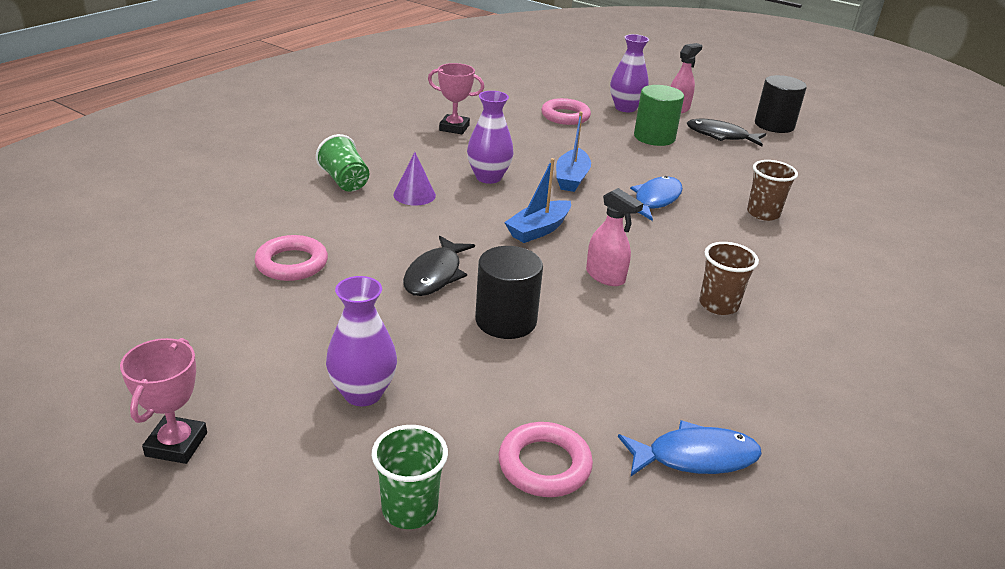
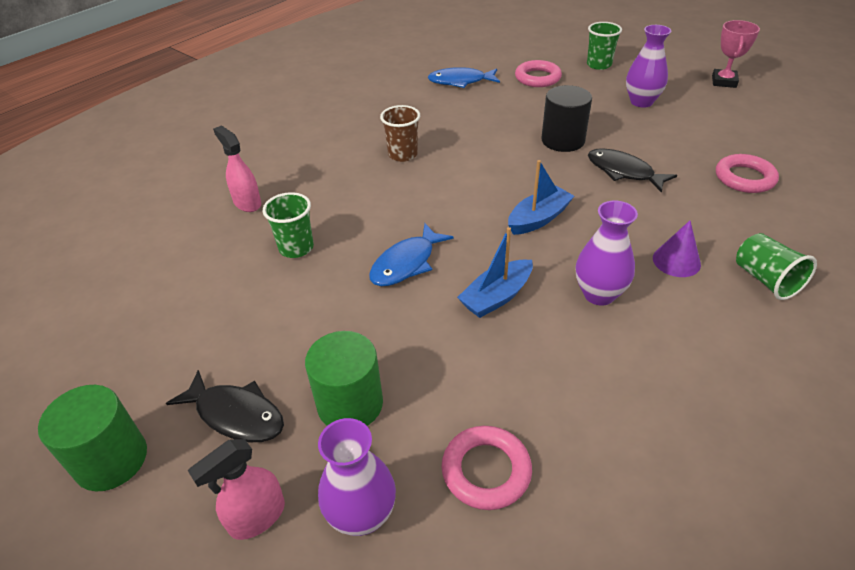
camera: 170 degrees left, 10 degrees up
black fish [403,236,475,296] -> black fish turned 75 degrees counterclockwise [588,148,677,193]
pink trophy [428,63,484,134] -> none
blue boat [556,112,591,192] -> blue boat turned 150 degrees counterclockwise [457,227,533,318]
pink spray bottle [586,188,643,286] -> pink spray bottle moved to [213,126,261,212]
brown cup [747,160,798,221] -> green cup [263,192,314,258]
black cylinder [755,75,807,133] -> green cylinder [38,385,147,491]

